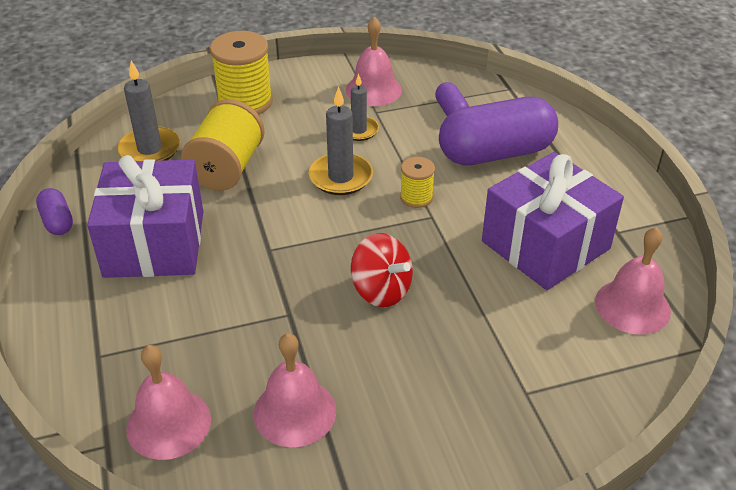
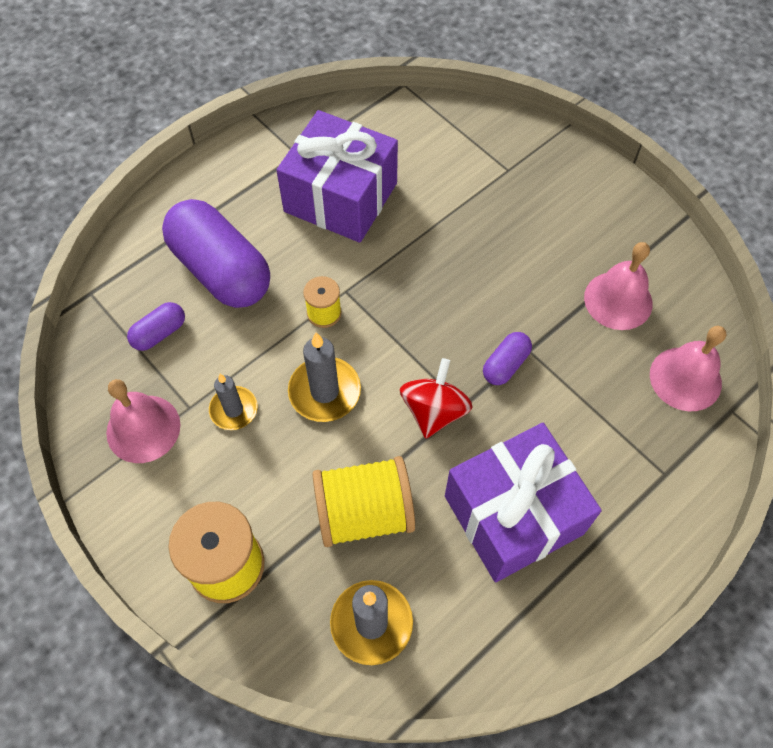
camera: 115 degrees left, 20 degrees up
purple capsule [36,188,73,235] -> purple capsule moved to [483,332,532,385]
red spinning top [351,233,413,307] -> red spinning top moved to [400,358,473,439]
pink bell [595,227,671,335] -> none

